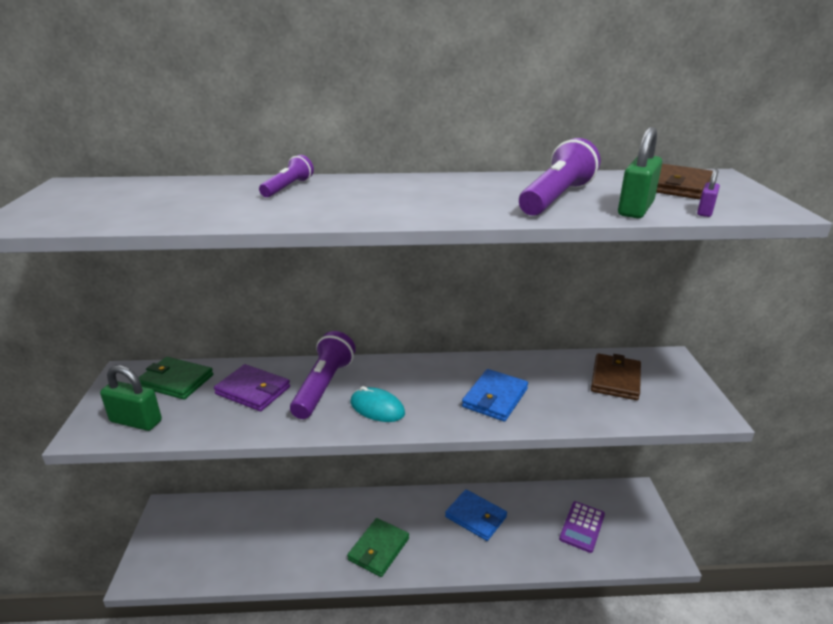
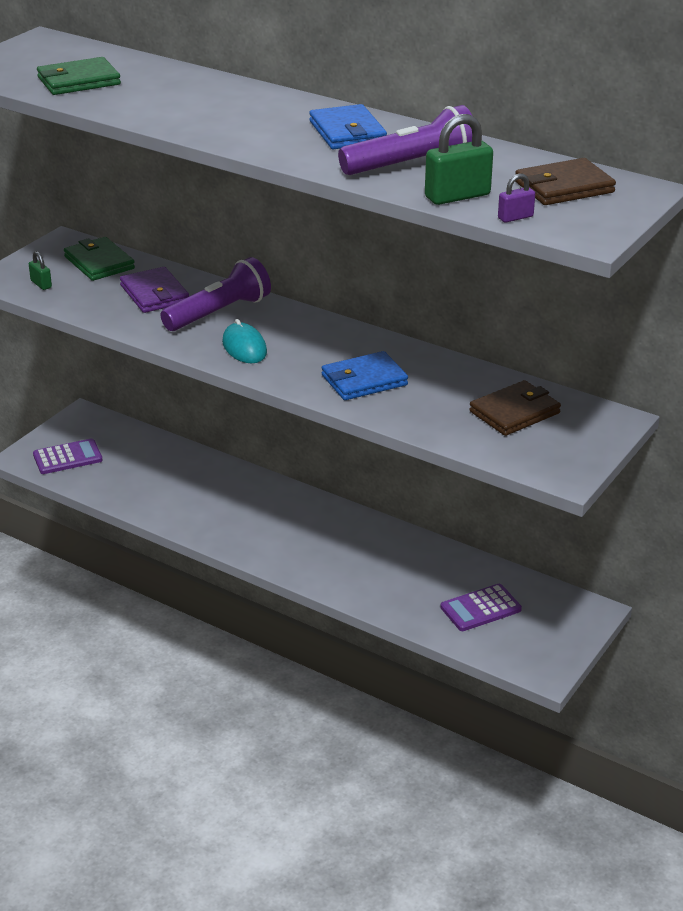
camera: 35 degrees right, 5 degrees up
green padlock [100,365,162,431] -> green padlock [29,251,52,290], size x0.53
purple flashlight [259,155,314,197] -> none
green wallet [347,518,409,577] -> green wallet moved to [37,57,121,95]
blue wallet [445,489,507,541] -> blue wallet moved to [309,104,387,149]
none -> purple calculator [33,439,103,474]

